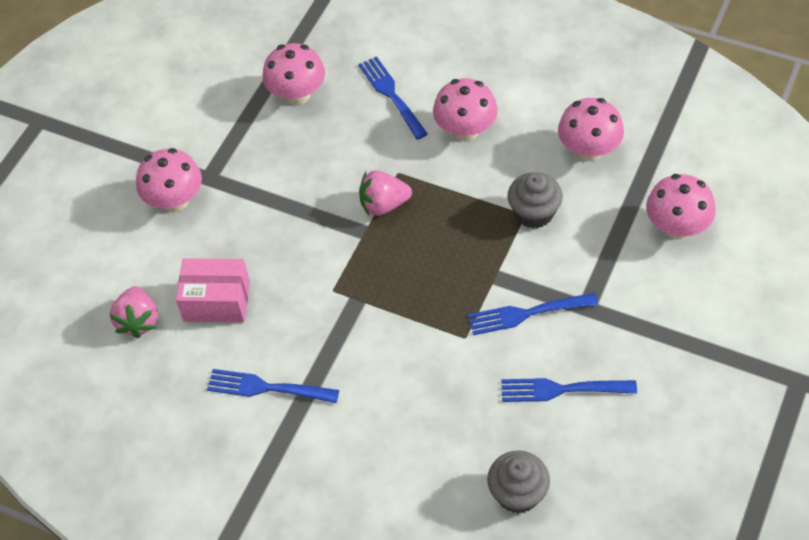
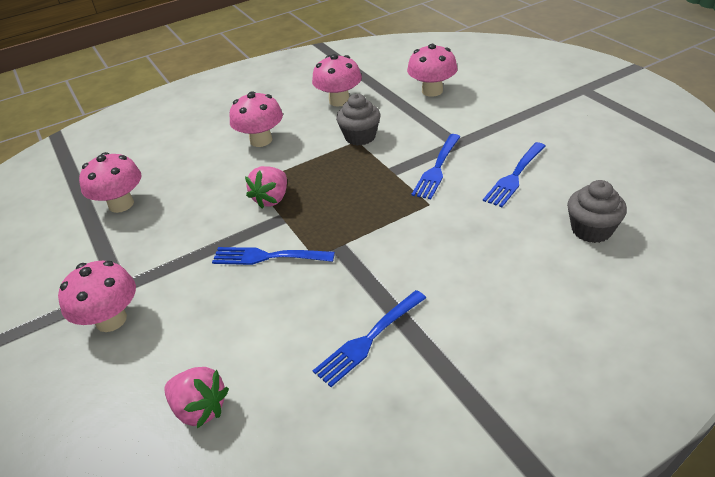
camera: 55 degrees left, 15 degrees down
pink box [176,258,250,322] -> none
blue fork [358,56,428,140] -> blue fork moved to [212,247,335,265]

